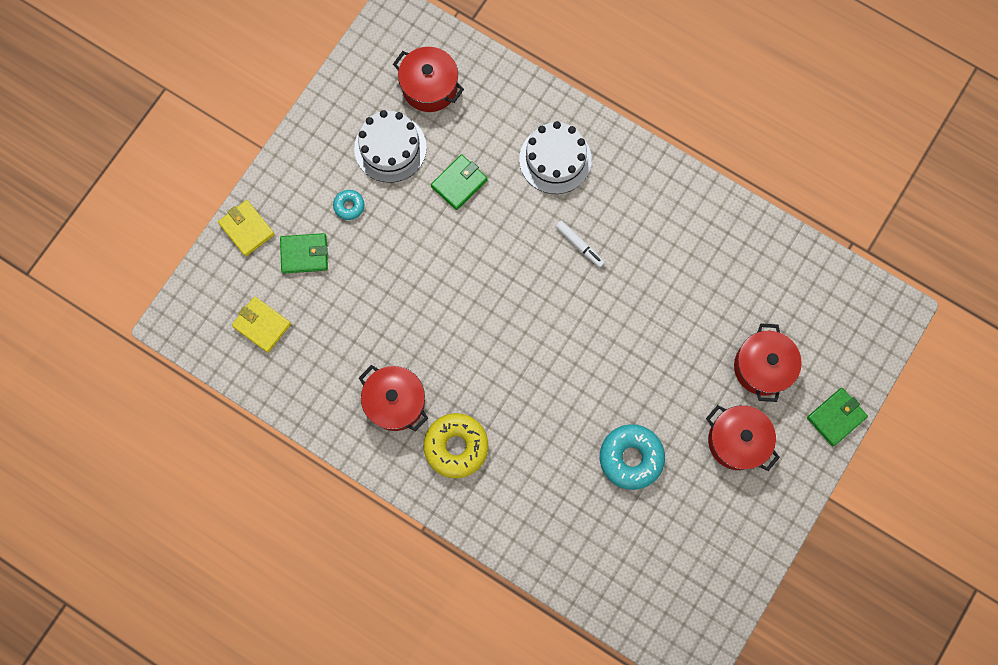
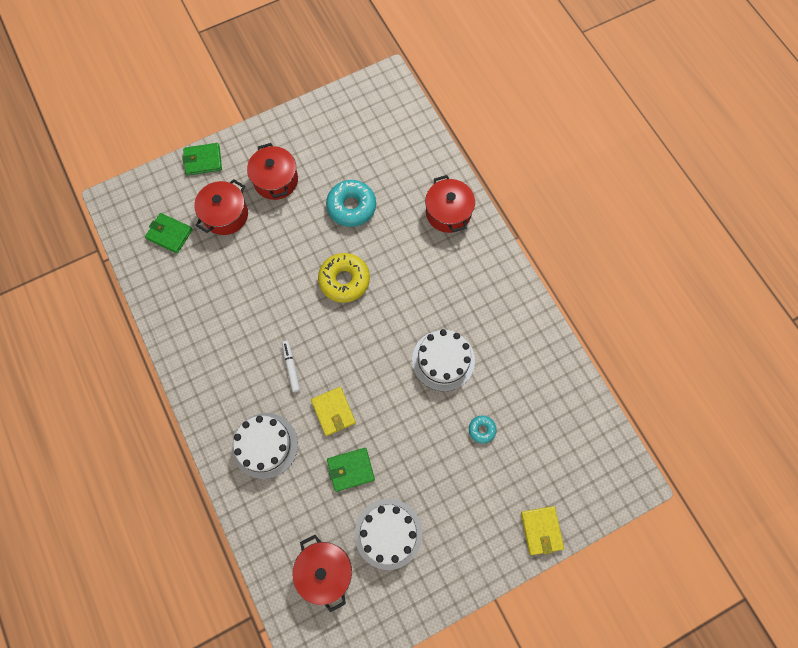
camera: 150 degrees left, 5 degrees down
yellow wallet [232,297,291,353] -> yellow wallet moved to [311,387,356,436]
green wallet [280,233,328,274] -> green wallet moved to [145,213,193,253]
turquoise donut [333,190,364,220] -> turquoise donut moved to [469,415,497,443]
red pot [359,365,428,432] -> red pot moved to [425,175,475,233]
yellow donut [424,413,488,478] -> yellow donut moved to [318,253,370,303]
none -> white cake [412,329,475,392]

